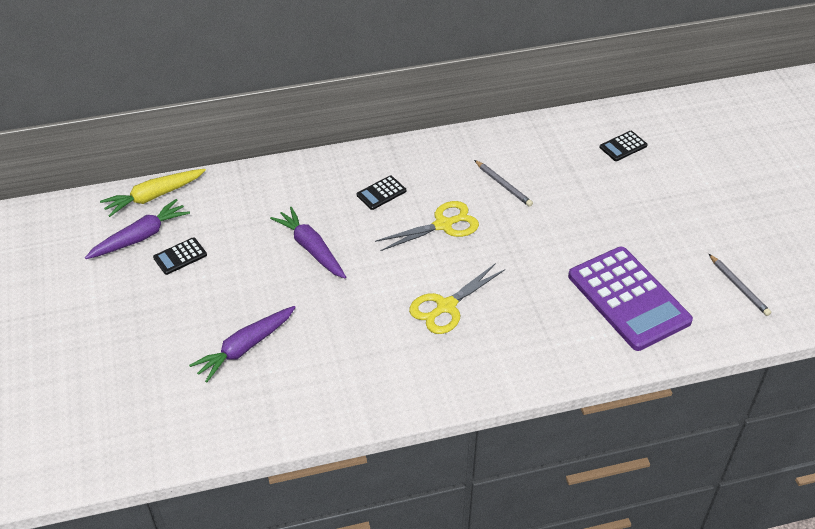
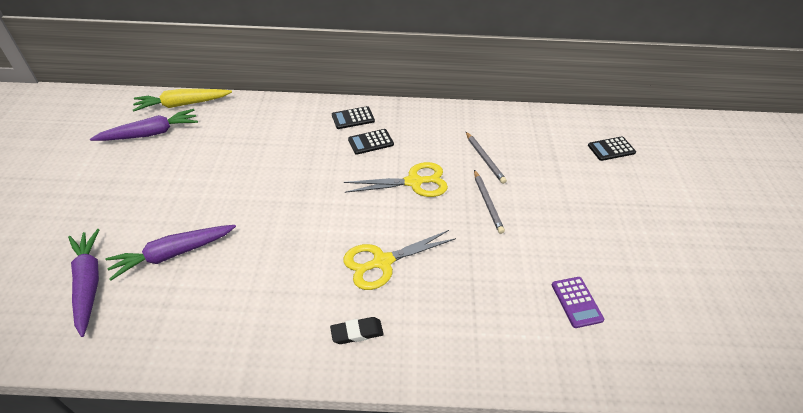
camera: 15 degrees right, 0 degrees up
black calculator [153,237,207,275] -> black calculator moved to [332,106,375,129]
purple carrot [270,207,346,279] -> purple carrot moved to [68,229,100,337]
purple calculator [568,247,693,351] -> purple calculator [552,277,604,328], size x0.42
grey pencil [709,254,771,316] -> grey pencil moved to [474,170,505,234]
none -> black eraser [330,317,384,344]

